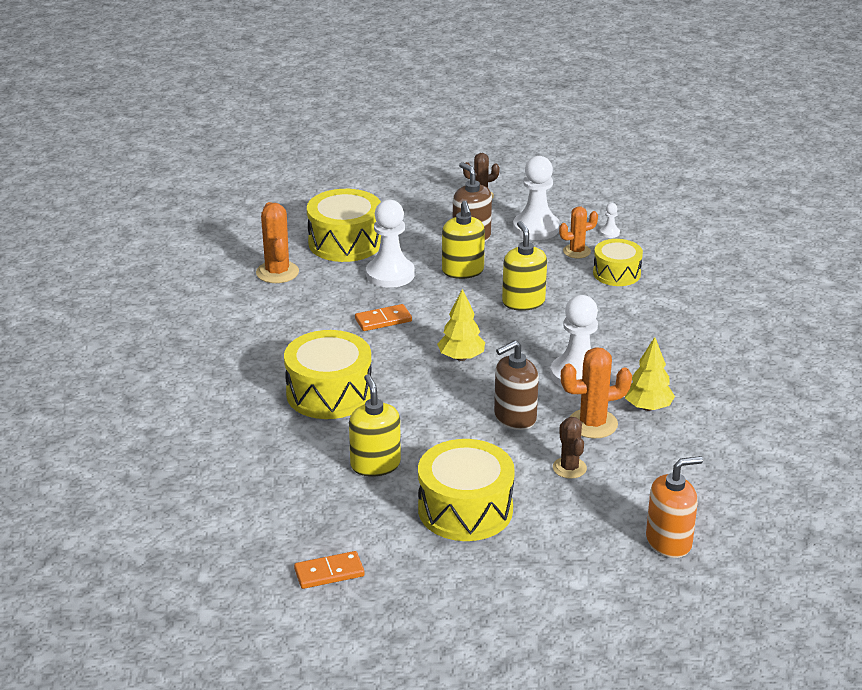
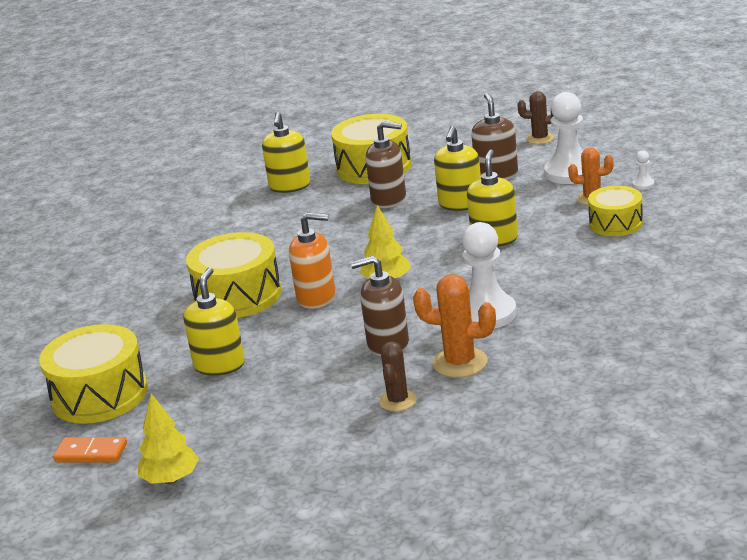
camera: 30 degrees right, 5 degrees down
orange cactus [256,202,299,283] -> yellow soap dispenser [262,112,310,193]
orange domino [355,304,412,331] -> none
white pawn [366,200,415,288] -> brown soap dispenser [365,121,406,208]
yellow drum [418,439,515,541] -> yellow drum moved to [39,324,148,424]
yellow tree [625,337,675,411] -> yellow tree moved to [138,394,199,484]
orange soap dispenser [646,456,703,558] -> orange soap dispenser moved to [289,213,335,309]

